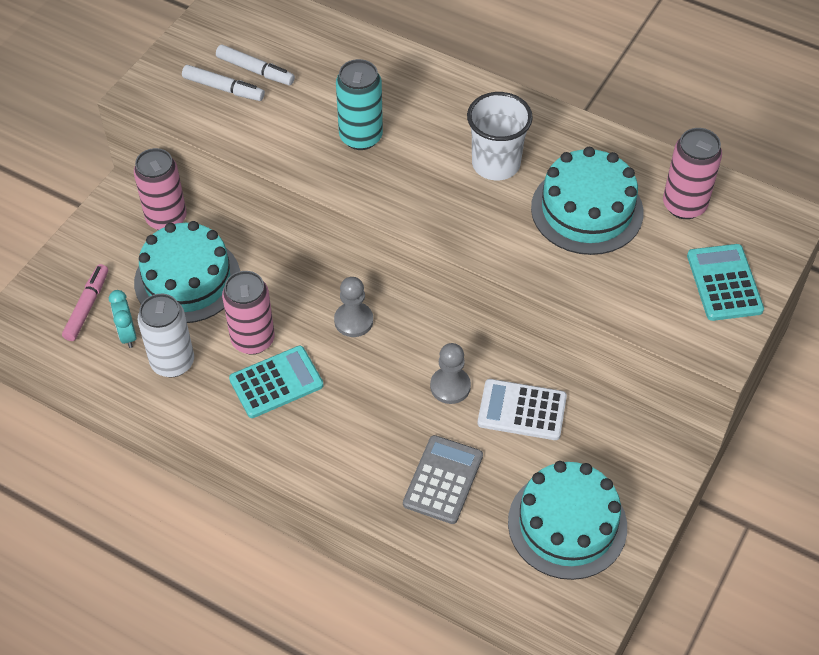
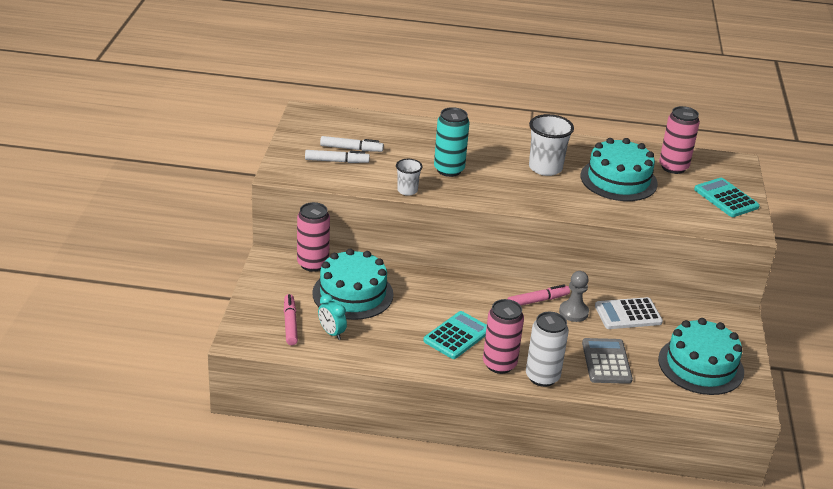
camera: 25 degrees left, 20 degrees down
white can [138,294,194,377] -> white can moved to [526,312,569,387]
pink can [222,271,275,355] -> pink can moved to [483,299,524,374]
grey pawn [334,277,373,337] -> none
none -> white cup [396,159,423,196]
none -> pink marker [507,284,570,305]

